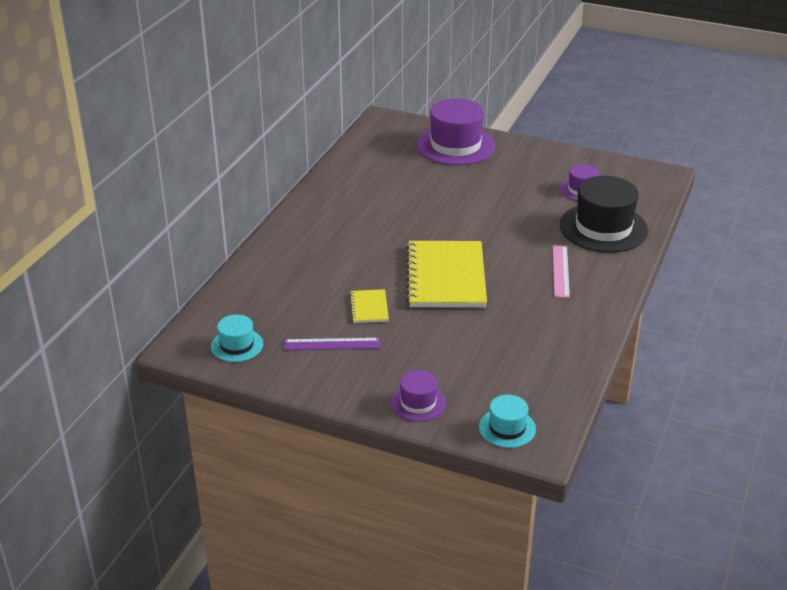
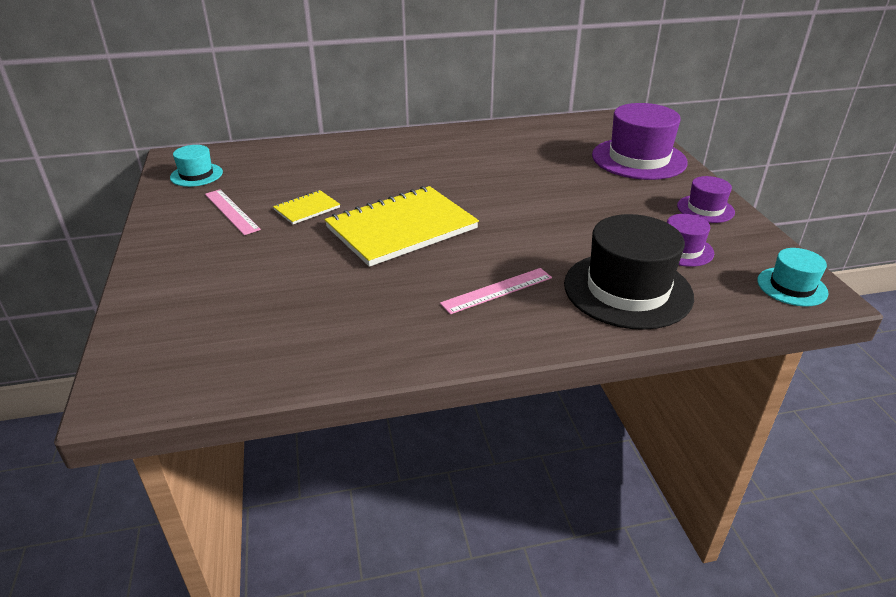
camera: 55 degrees right, 0 degrees up
purple ruler [284,338,380,350] -> pink ruler [205,189,261,235]
purple hat [391,370,446,422] -> purple hat moved to [677,176,735,223]
turquoise hat [479,395,536,448] -> turquoise hat moved to [757,248,828,307]

